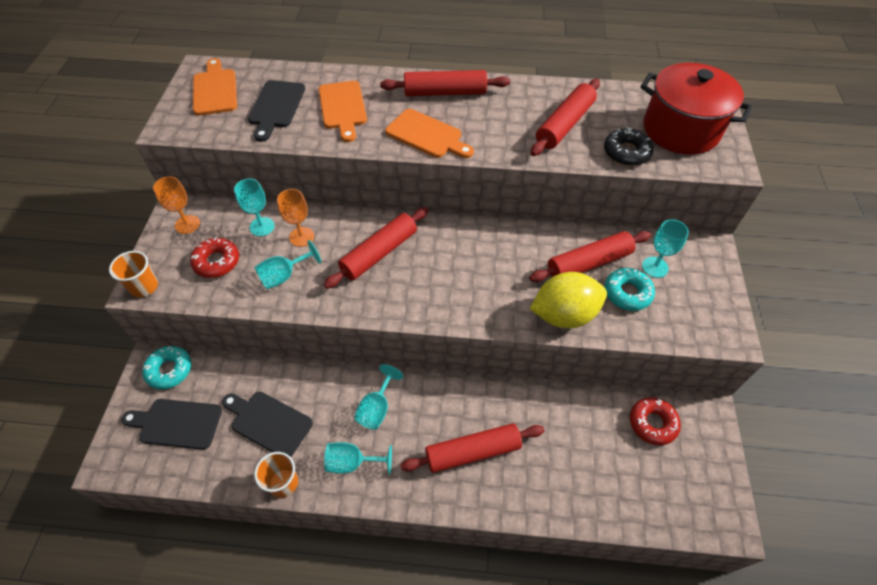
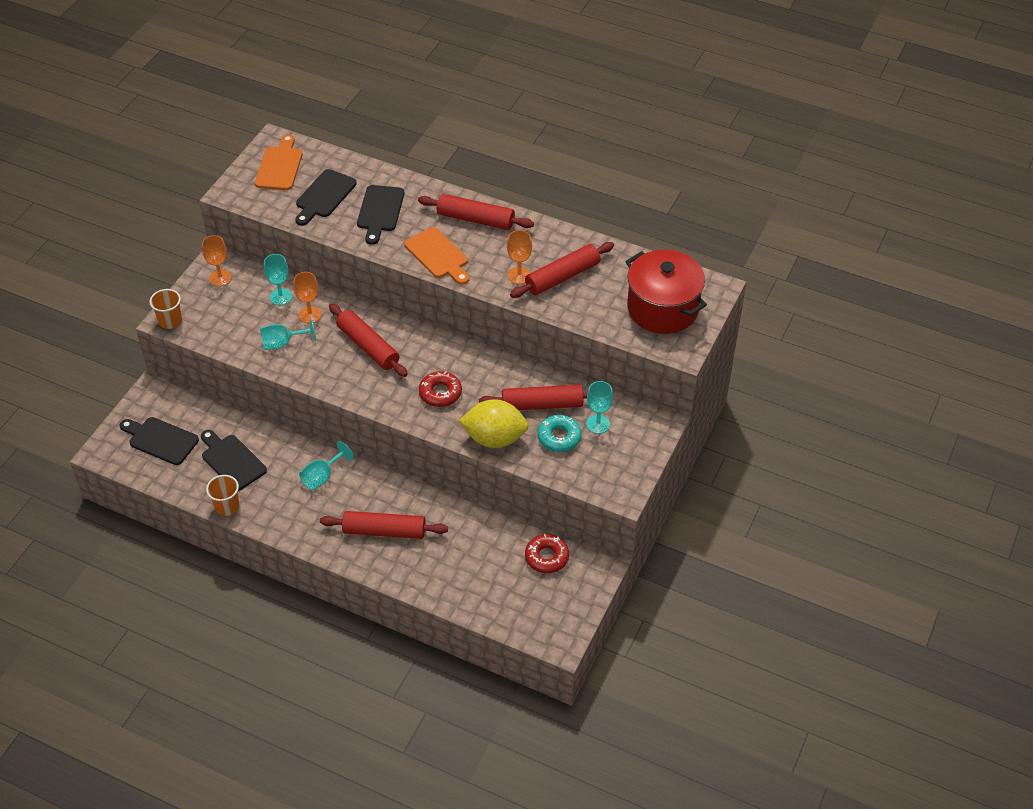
camera: 20 degrees right, 5 degrees down
turquoise donut [142,346,191,389] -> none
red donut [190,237,239,278] -> red donut moved to [419,371,462,407]
orange cutting board [319,81,367,142] -> black cutting board [357,185,404,245]
red rolling pin [324,207,428,289] -> red rolling pin turned 75 degrees clockwise [329,304,408,377]
turquoise goblet [324,442,392,474] -> none
black donut [604,127,654,166] -> none
none -> orange goblet [507,230,532,284]

